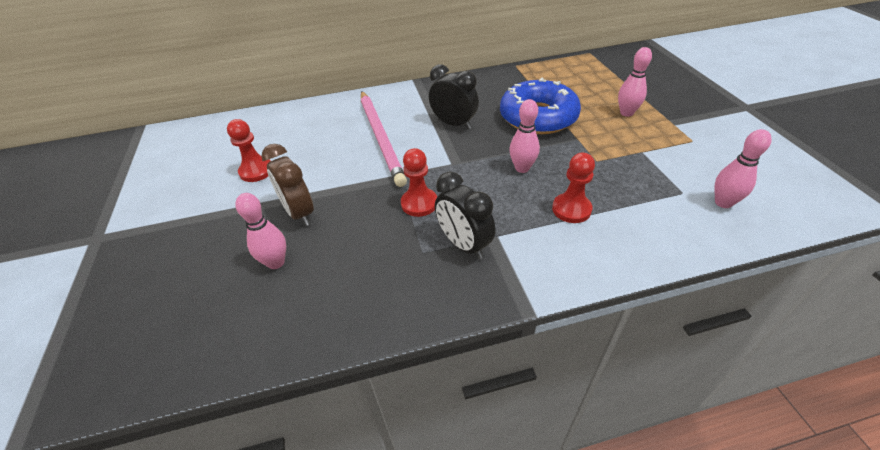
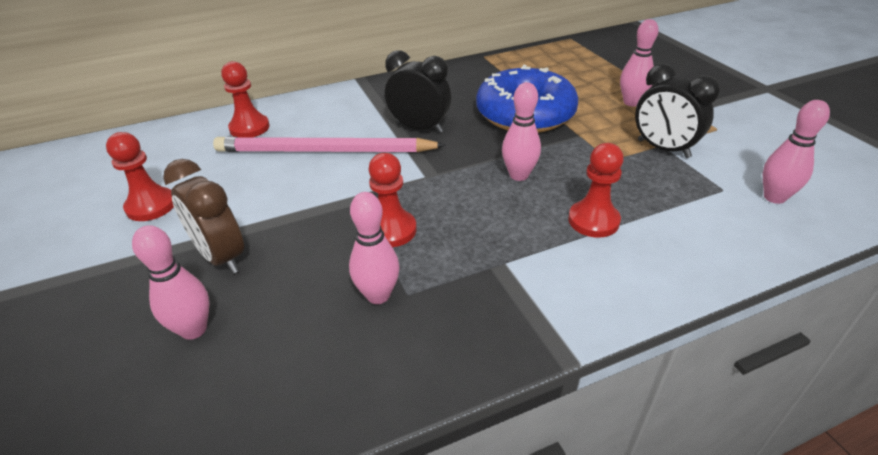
camera: 10 degrees left, 5 degrees down
pink pencil [361,91,407,187] -> pink pencil turned 120 degrees clockwise [213,136,446,152]
black clock [435,172,496,259] -> black clock moved to [635,64,720,158]
none -> red pawn [221,61,270,137]
none -> pink bowling pin [349,192,400,304]

